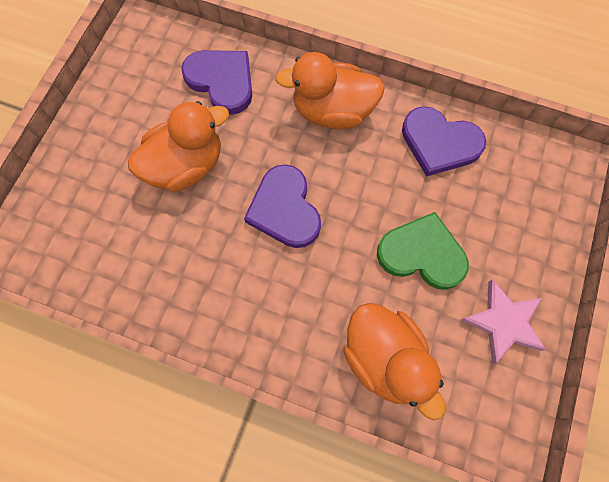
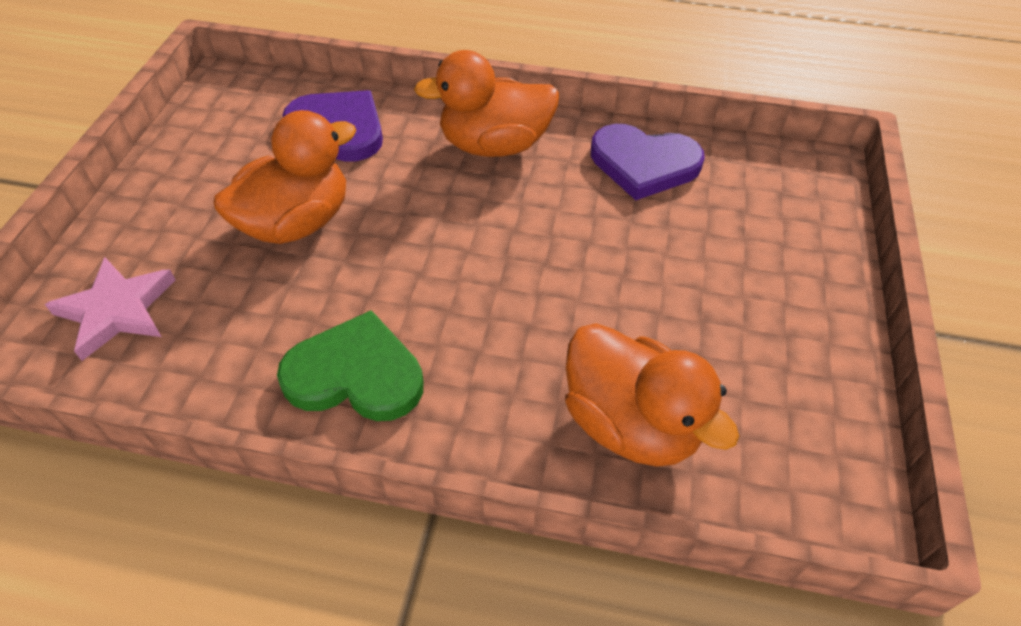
camera: 10 degrees left, 20 degrees down
purple heart [244,164,321,248] -> none
green heart [377,212,469,290] -> green heart moved to [277,310,423,421]
pink star [461,279,546,364] -> pink star moved to [45,257,176,361]

